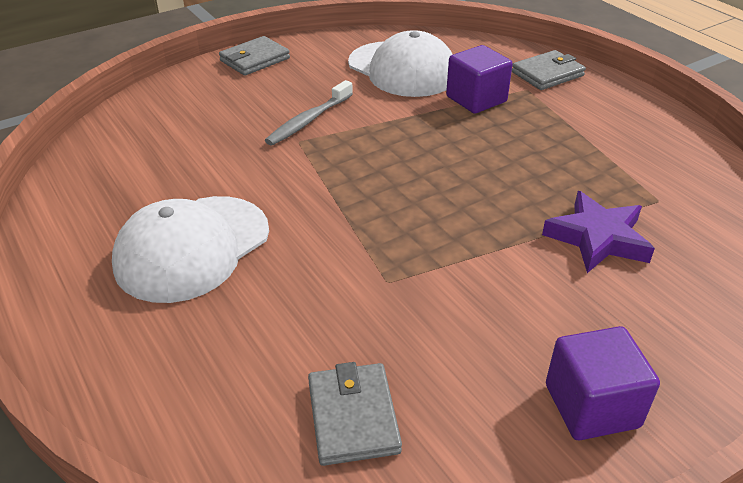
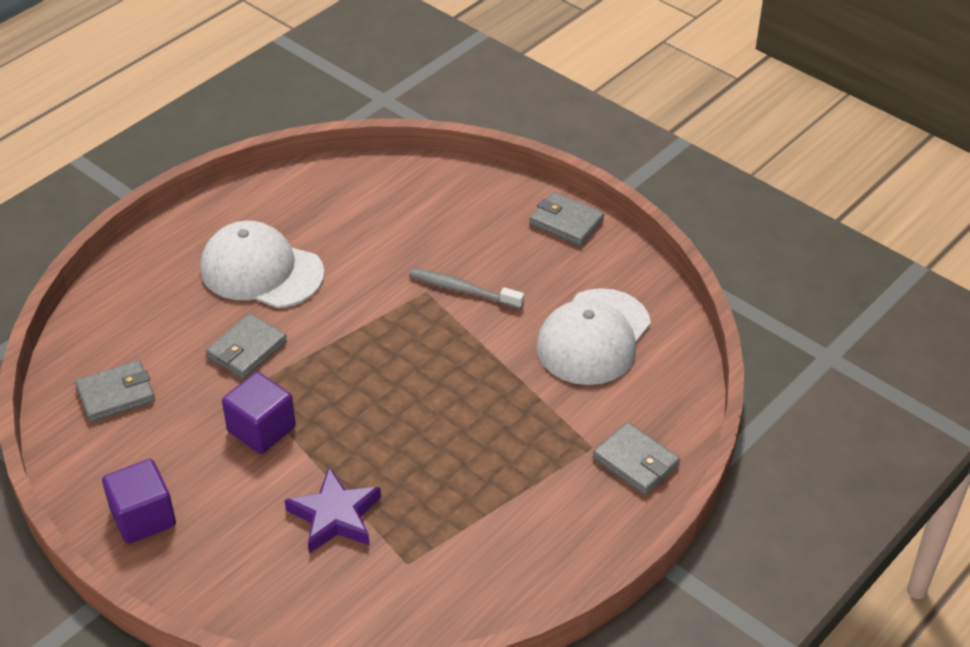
camera: 75 degrees right, 5 degrees up
purple cube [446,45,513,114] -> purple cube moved to [222,372,296,454]
none -> grey wallet [206,313,287,379]

